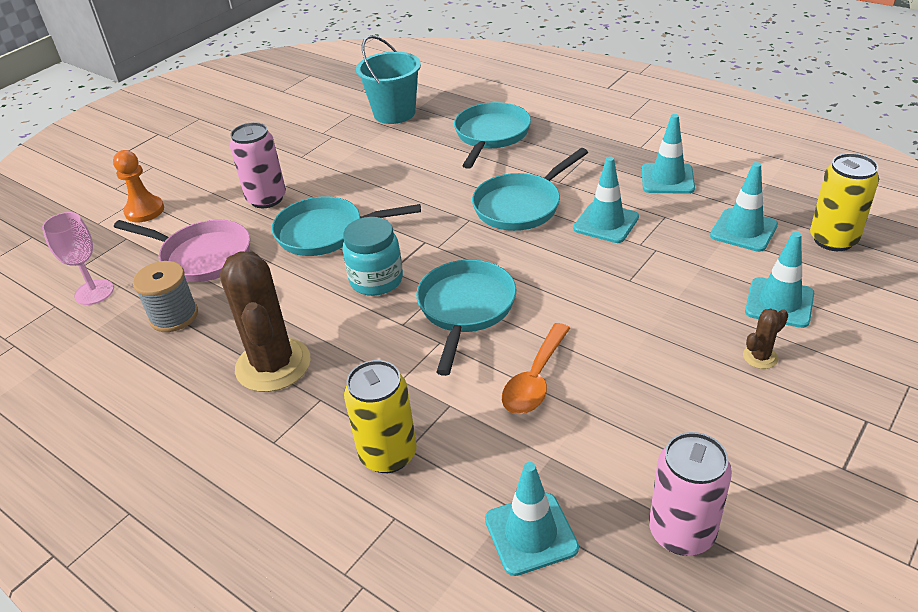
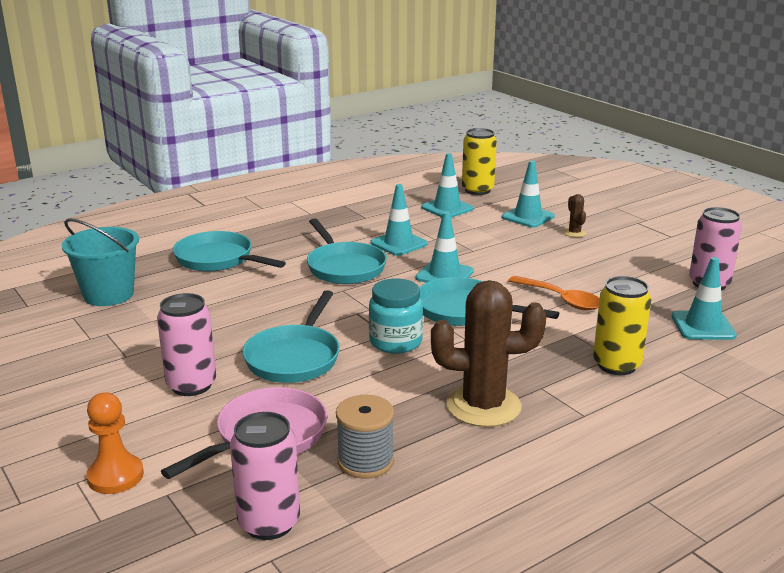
camera: 75 degrees left, 15 degrees down
pink goblet [42,212,114,305] -> pink can [230,412,300,540]
turquoise traffic cone [642,114,695,194] -> turquoise traffic cone moved to [416,212,474,283]

